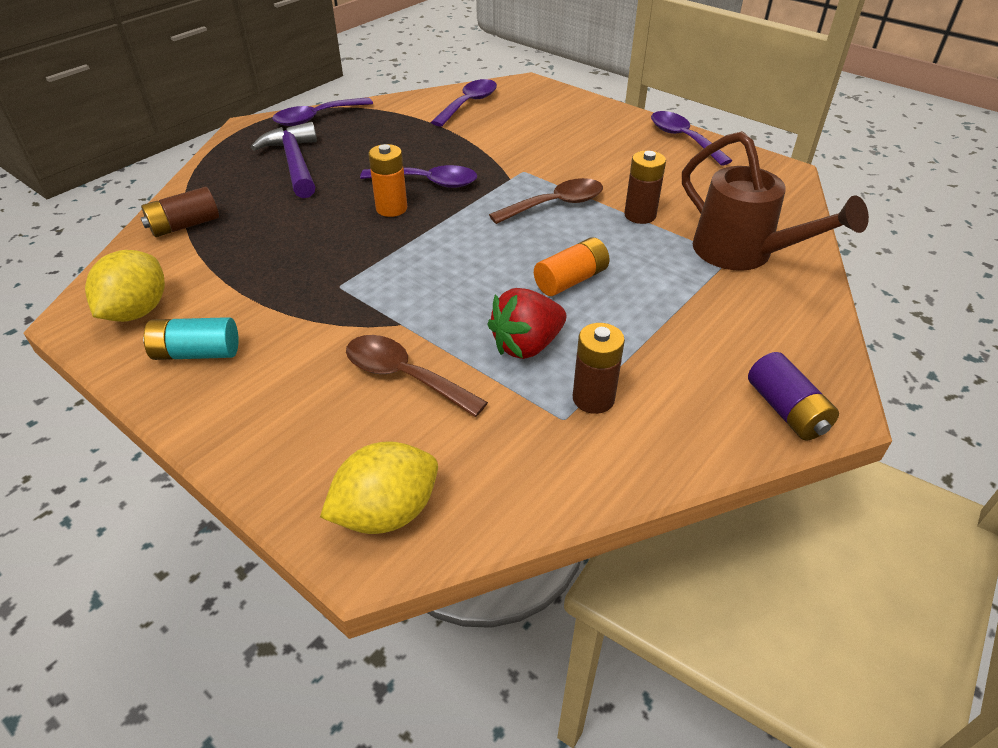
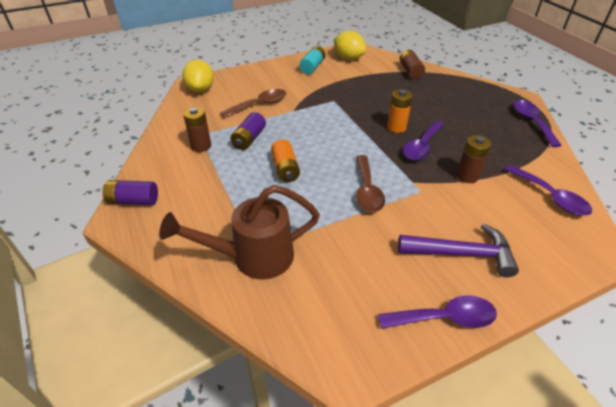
camera: 115 degrees right, 0 degrees up
purple hammer [251,122,317,198] -> purple hammer moved to [398,224,519,277]
red strawberry [487,288,566,359] -> purple battery [231,112,266,150]
brown battery [624,150,666,224] -> brown battery moved to [456,135,491,183]

